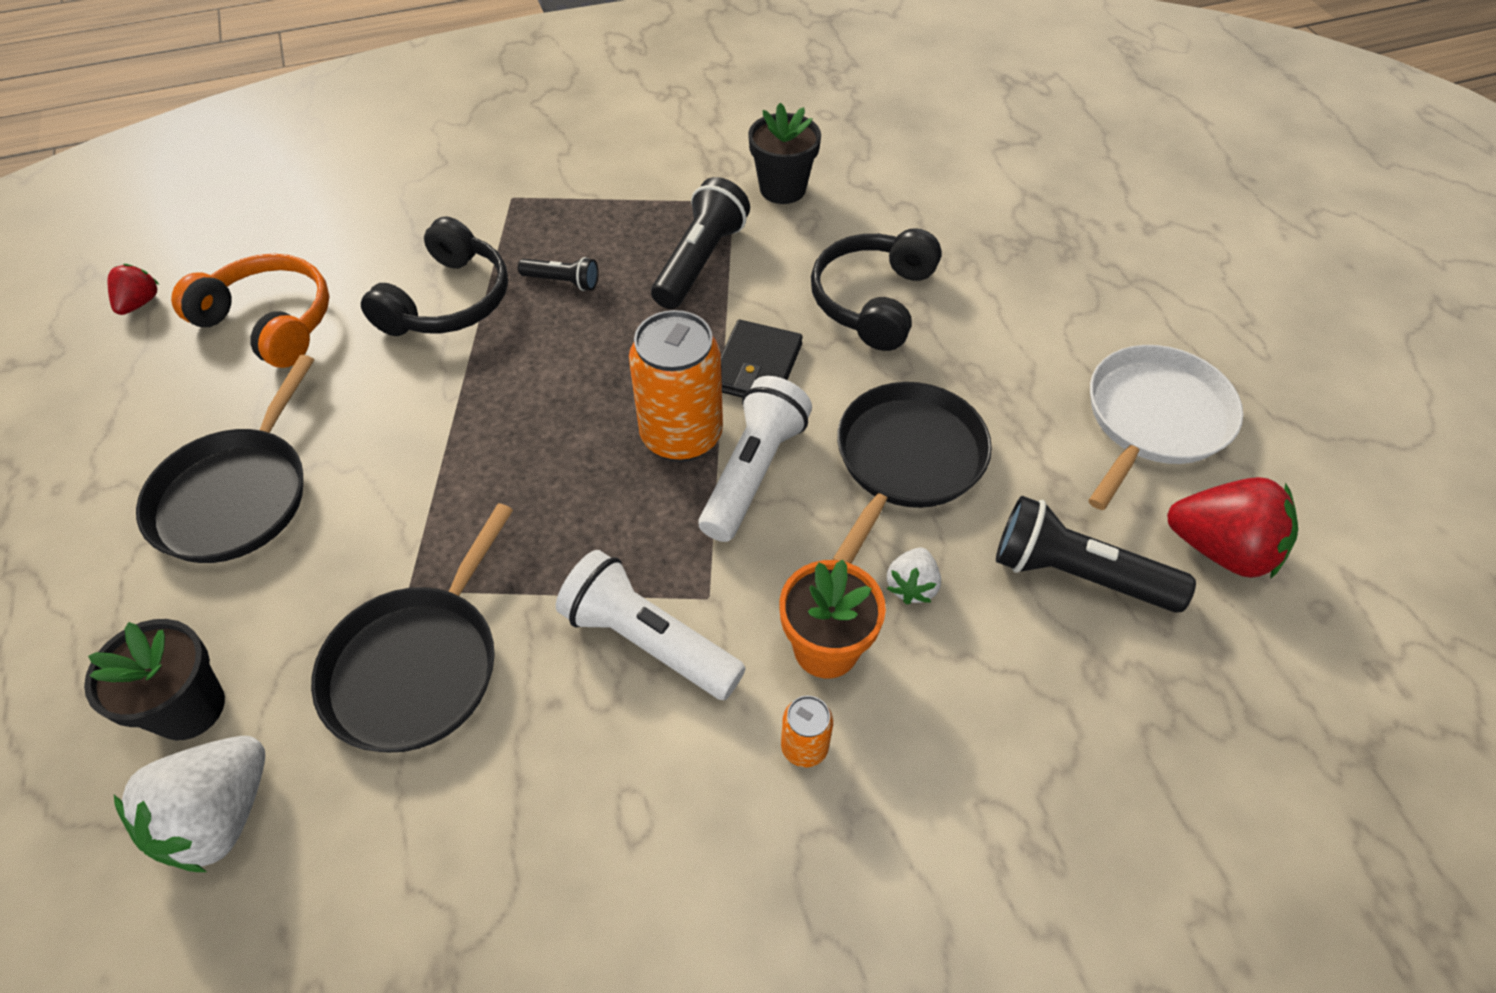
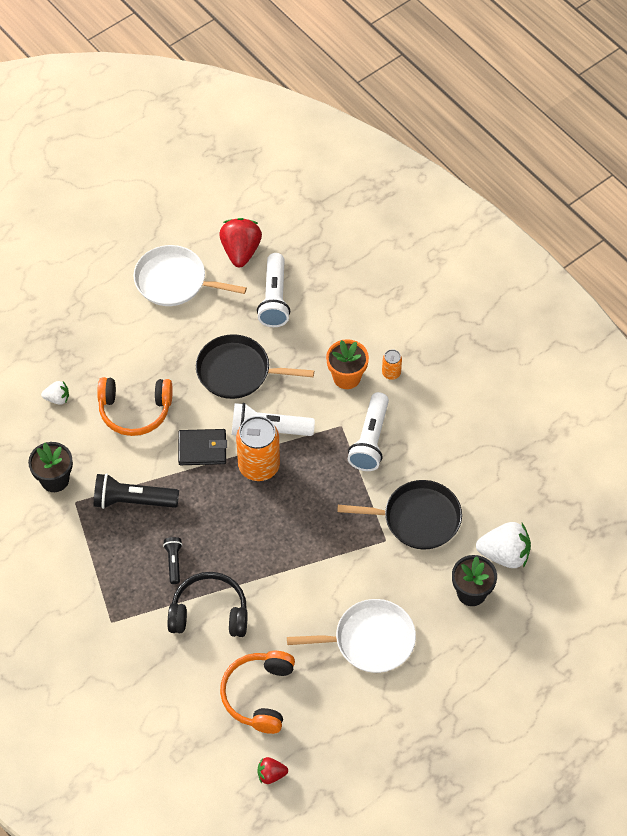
camera: 110 degrees left, 5 degrees up
black pan [136,355,314,563] -> white pan [287,599,416,673]
black headphones [811,228,942,351] -> orange headphones [97,377,173,436]
white strawberry [887,547,941,605] -> white strawberry moved to [41,381,69,405]
black flashlight [996,496,1196,613] -> white flashlight [257,253,290,327]

